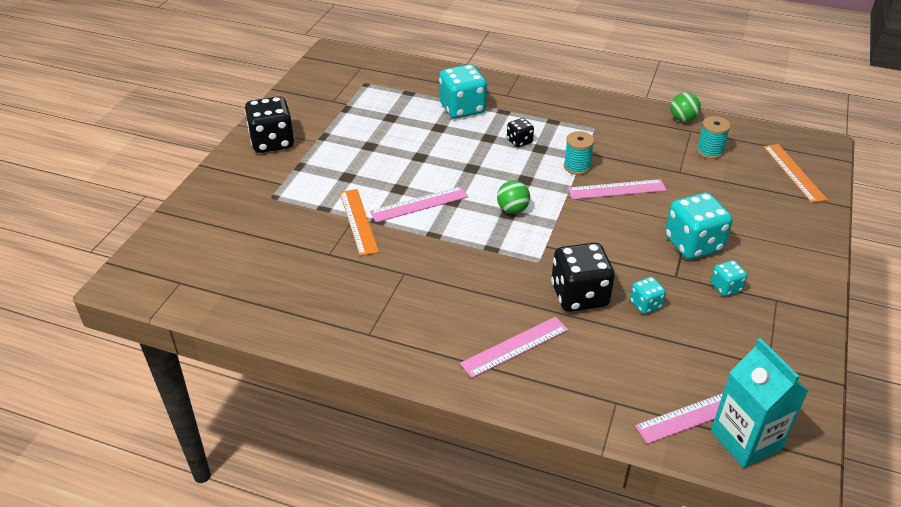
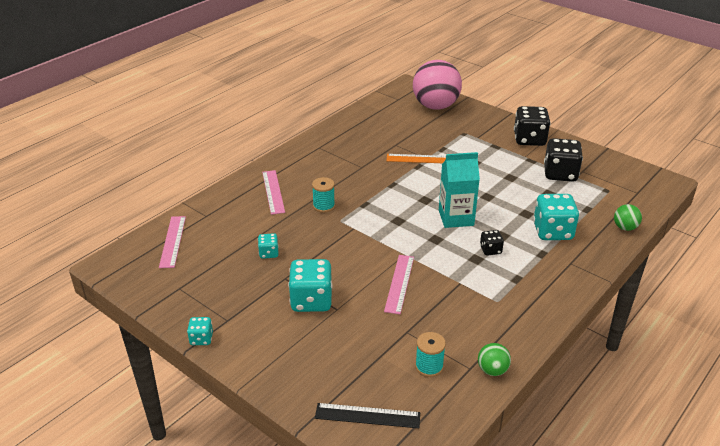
camera: 110 degrees right, 5 degrees down
pink ruler [370,186,468,223] -> none
green ball [497,181,530,214] -> green ball moved to [614,204,642,231]
black dice [551,243,615,312] -> black dice moved to [544,138,583,182]
turquoise spool [564,131,594,175] -> turquoise spool moved to [312,177,335,213]
turquoise dice [711,260,747,296] -> turquoise dice moved to [187,317,213,345]
turquoise carton [711,338,808,468] -> turquoise carton moved to [439,152,480,228]
orange ruler [763,144,828,203] -> black ruler [315,403,420,428]
none -> pink ball [413,60,462,110]

